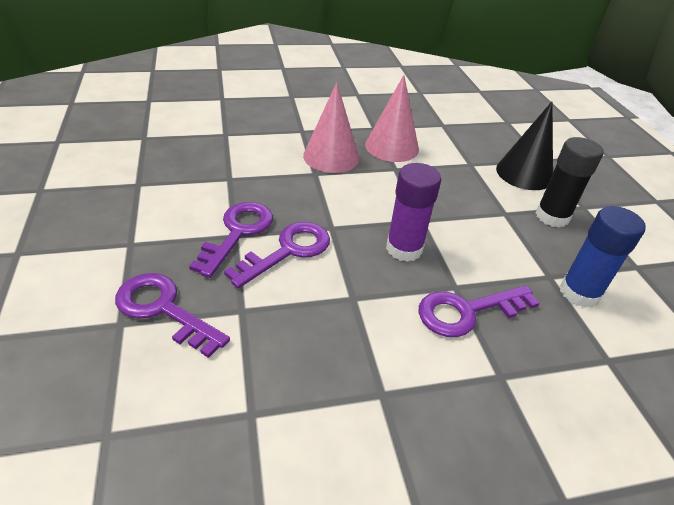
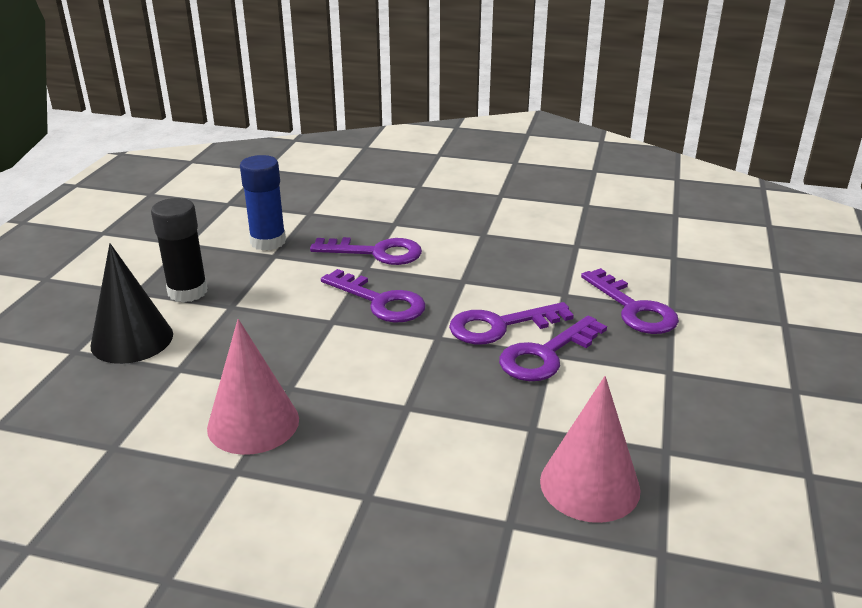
camera: 150 degrees left, 10 degrees down
pink cone [303,82,359,173] -> pink cone moved to [540,376,640,523]
purple glue stick [386,163,441,262] -> purple key [321,269,426,323]

